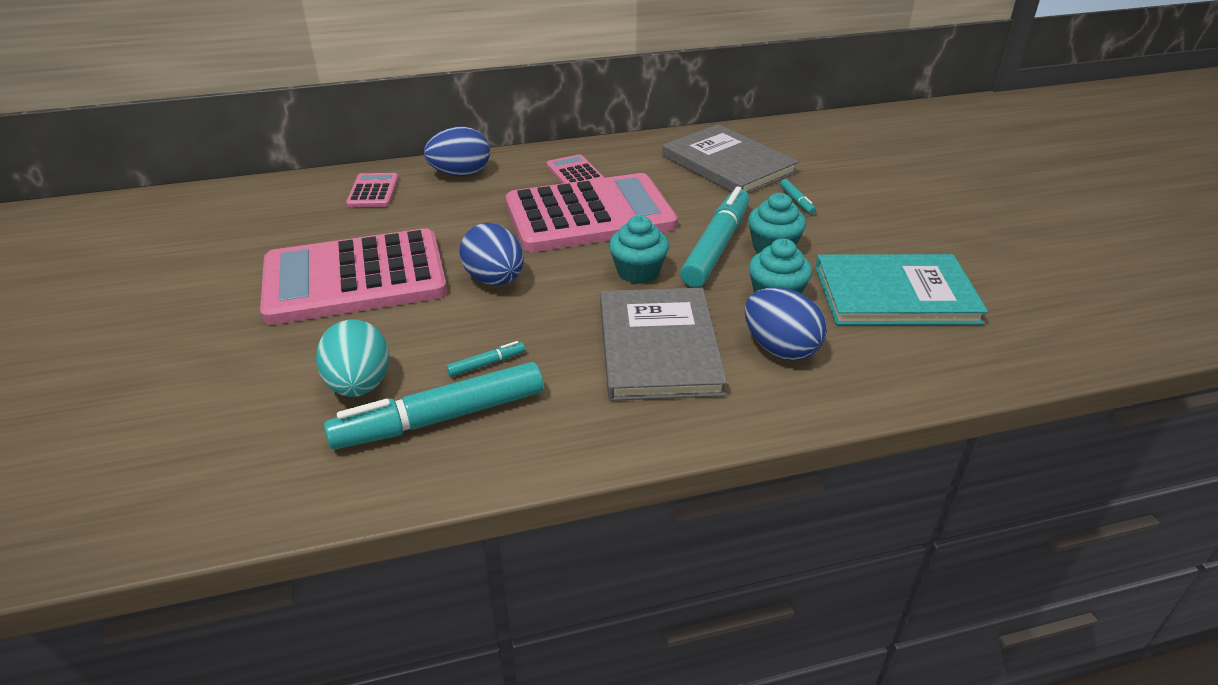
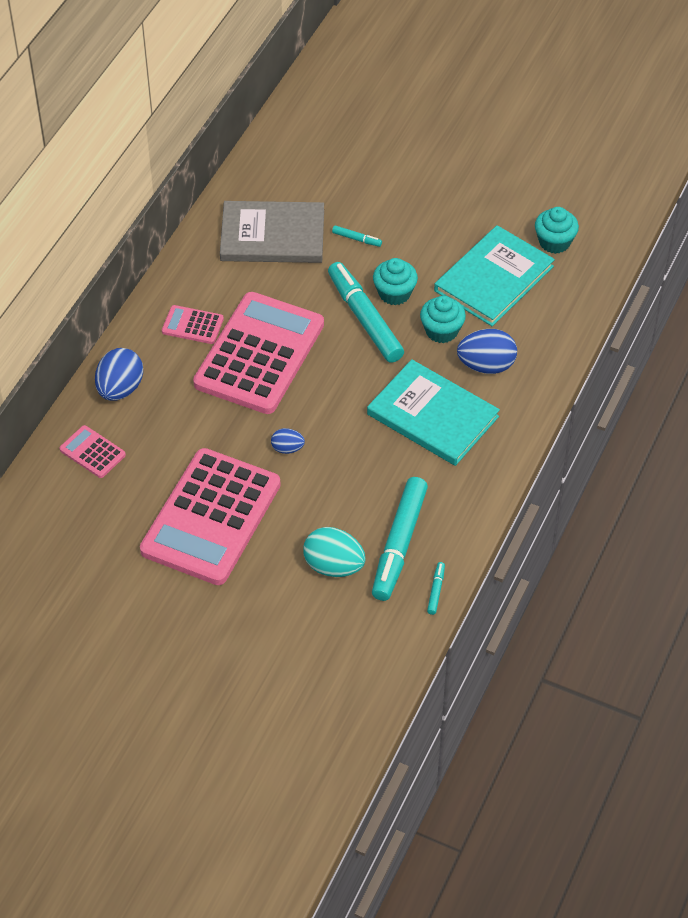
camera: 50 degrees left, 15 degrees up
turquoise marker [446,341,525,377] -> turquoise marker moved to [427,562,445,615]
blue egg [459,223,524,285] -> blue egg [271,428,305,454], size x0.55
grey book [600,288,727,401] -> turquoise book [367,359,500,466]
turquoise cupcake [609,216,669,284] -> turquoise cupcake moved to [535,207,579,254]

